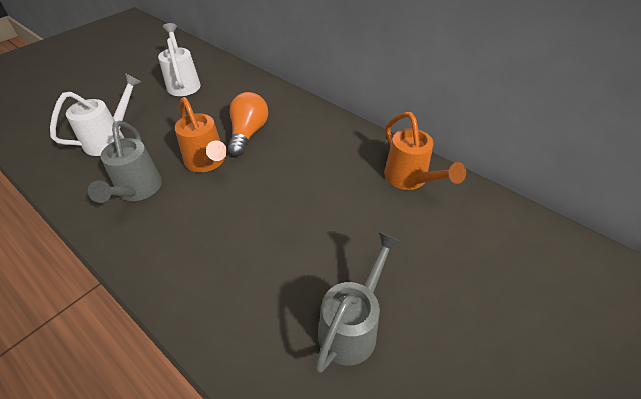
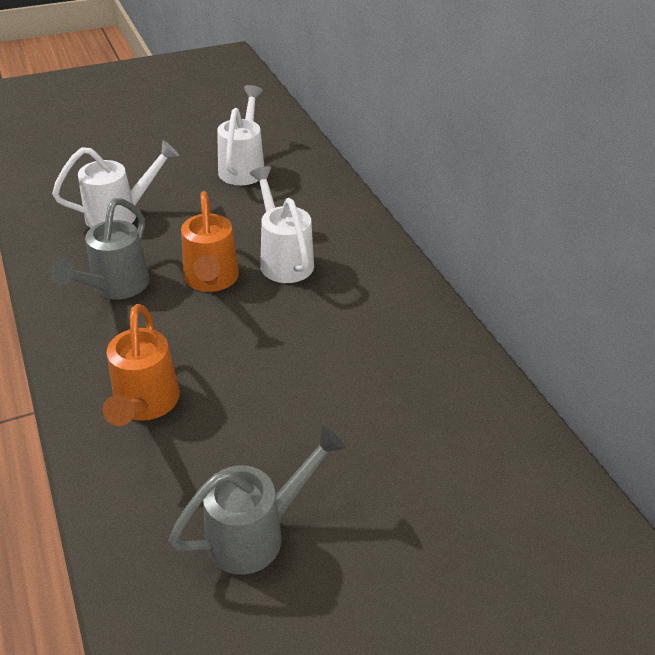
camera: 25 degrees right, 5 degrees down
orange light bulb [228,92,268,156] -> white watering can [250,166,314,283]
orange watering can [384,112,466,190] -> orange watering can moved to [103,304,180,426]

